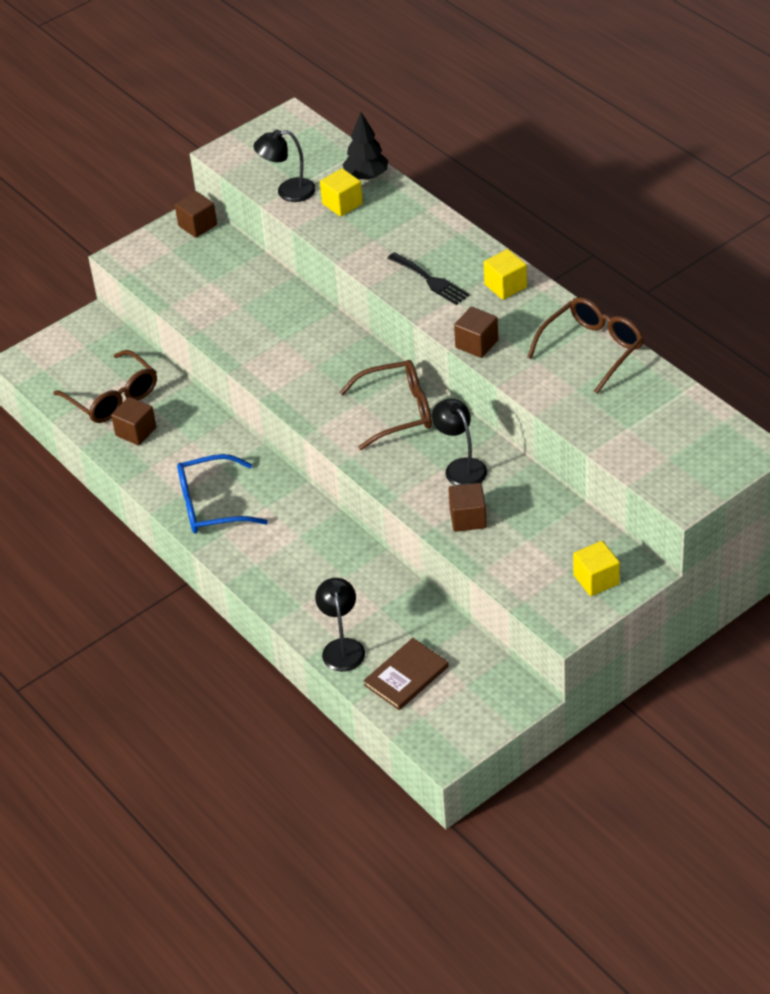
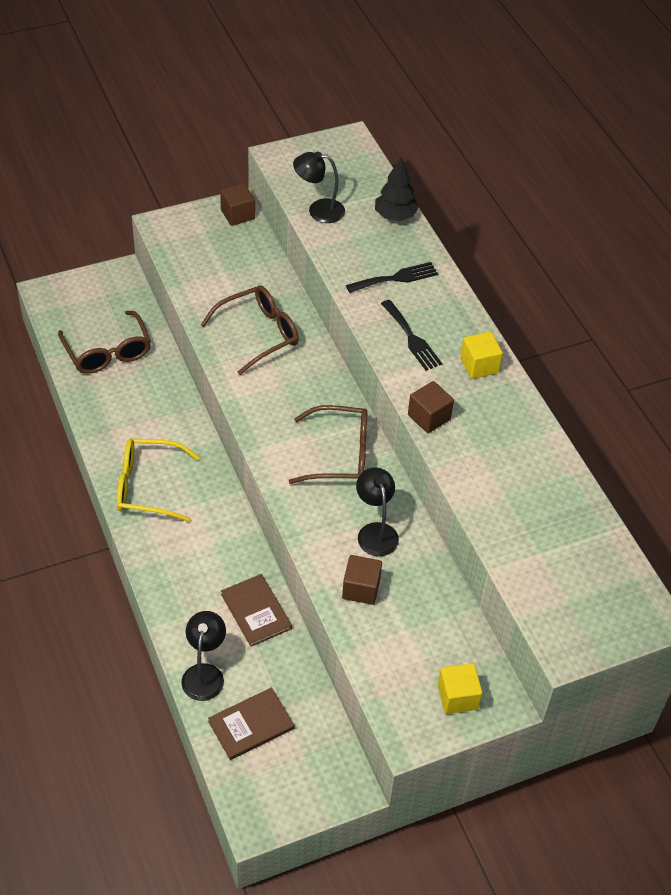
camera: 10 degrees right, 5 degrees up
brown cube [111,397,156,445] -> none
blue glasses [177,454,268,533] -> yellow glasses [117,438,200,522]
yellow cube [320,168,363,217] -> none
brown glasses [527,297,644,394] -> brown glasses moved to [201,286,299,375]
none -> brown book [221,574,292,647]
none -> black fork [346,262,438,293]

